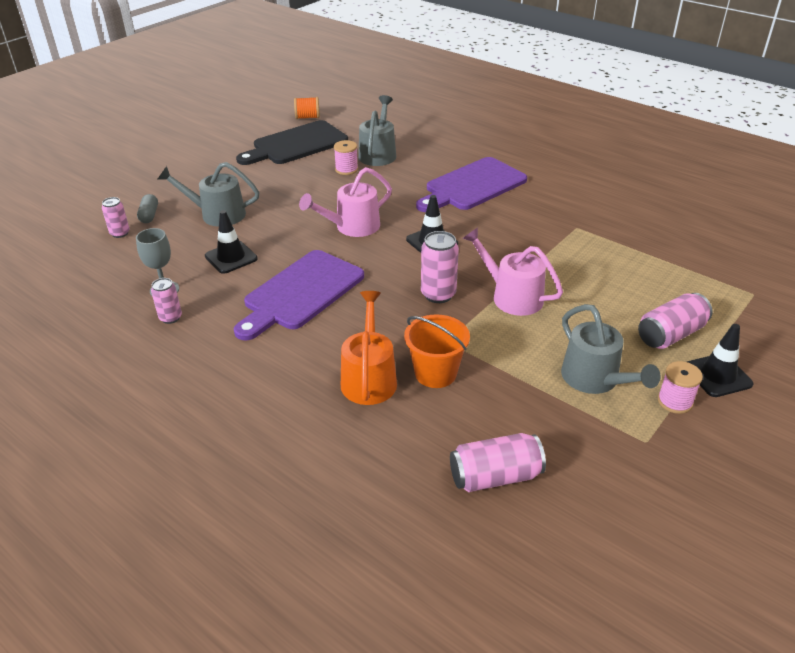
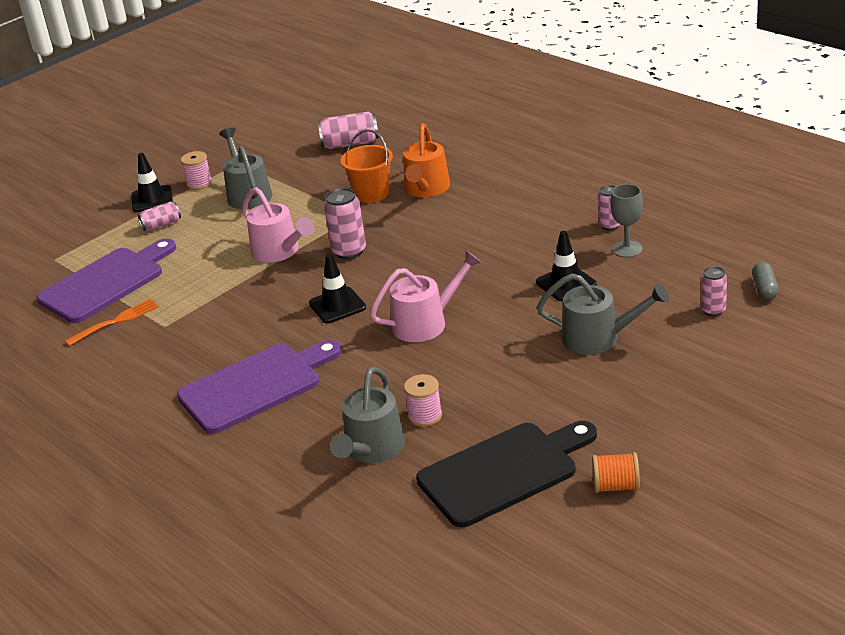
camera: 170 degrees left, 5 degrees down
grey capsule [137,194,158,223] -> grey capsule moved to [752,262,779,300]
purple cutting board [234,250,364,340] -> purple cutting board moved to [37,239,176,323]
orange spool [294,97,320,119] -> orange spool moved to [592,452,640,493]
pink can [638,293,713,349] -> pink can [138,202,181,231], size x0.63
none -> orange fork [65,299,159,346]

